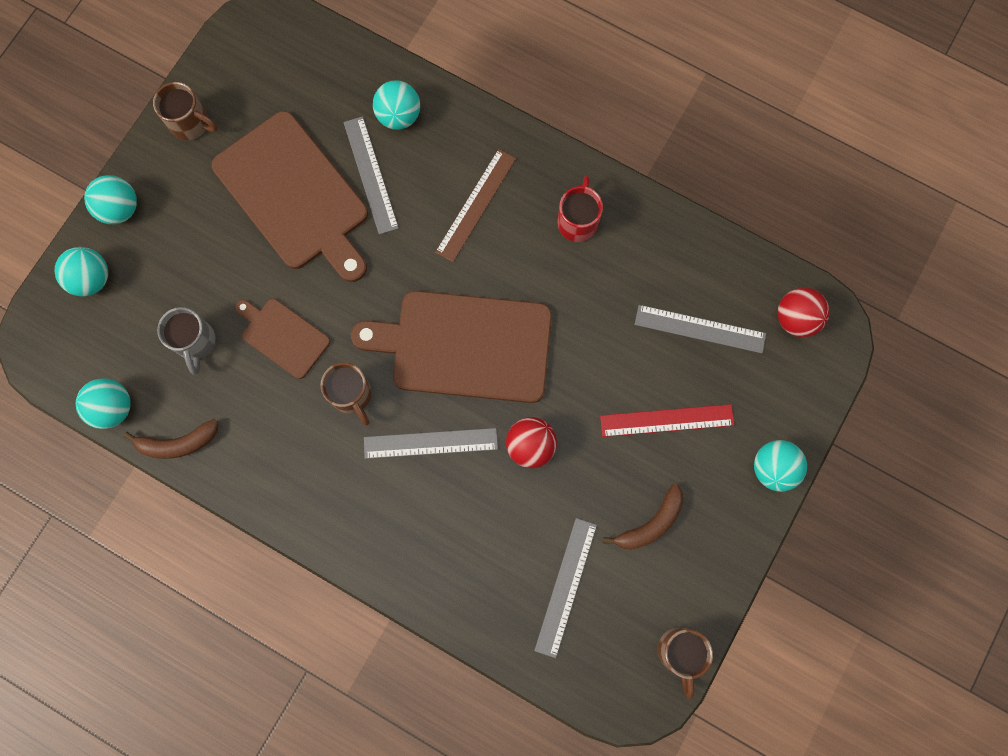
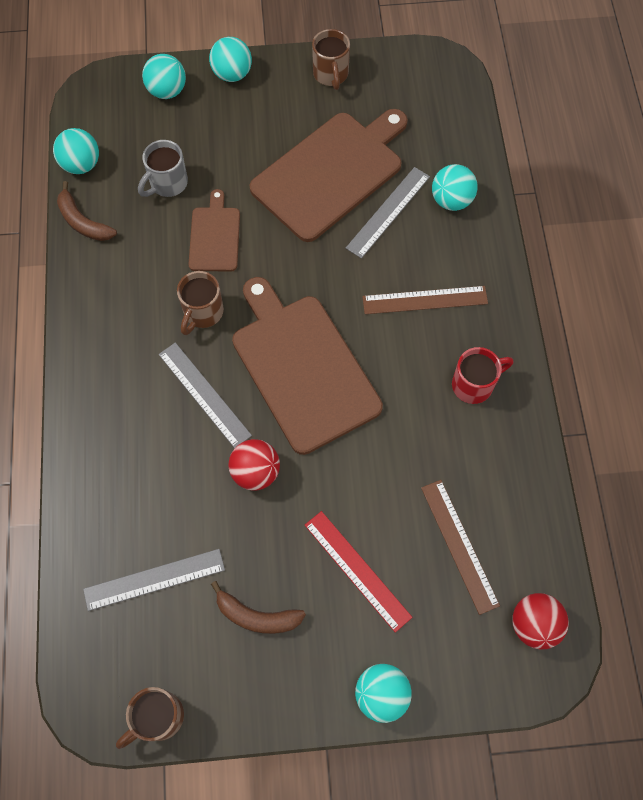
camera: 55 degrees right, 10 degrees down
brown cutting board [211,111,368,282] -> brown cutting board turned 150 degrees counterclockwise [249,109,408,242]
grey ruler [634,305,766,353] -> brown ruler [421,480,500,615]

